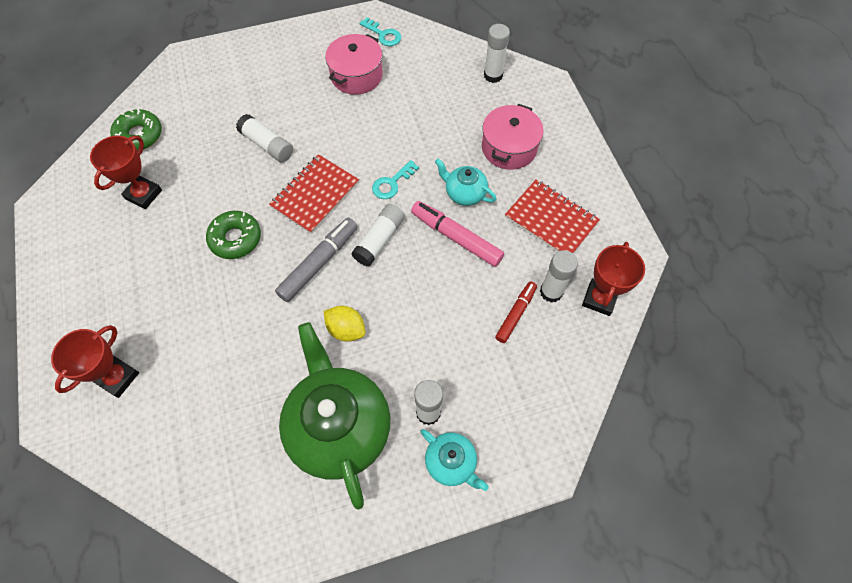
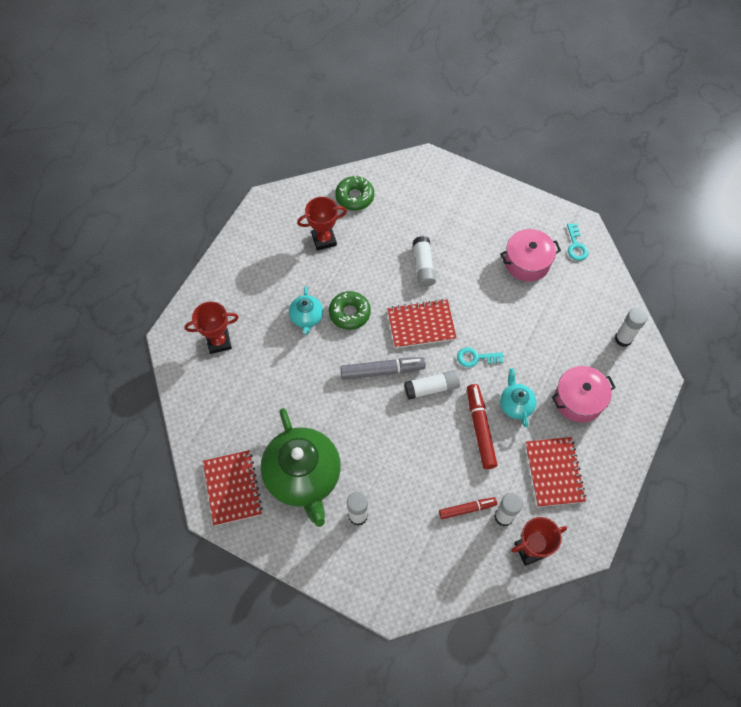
camera: 45 degrees right, 0 degrees up
green teapot [279,322,390,510] -> green teapot turned 135 degrees clockwise [261,408,341,527]
yellow lemon [324,306,365,342] -> none
pink marker [411,201,504,267] -> red marker [467,384,497,469]
turquoise teapot [420,429,489,491] -> turquoise teapot moved to [289,286,323,335]
none -> red notebook [203,450,263,526]

